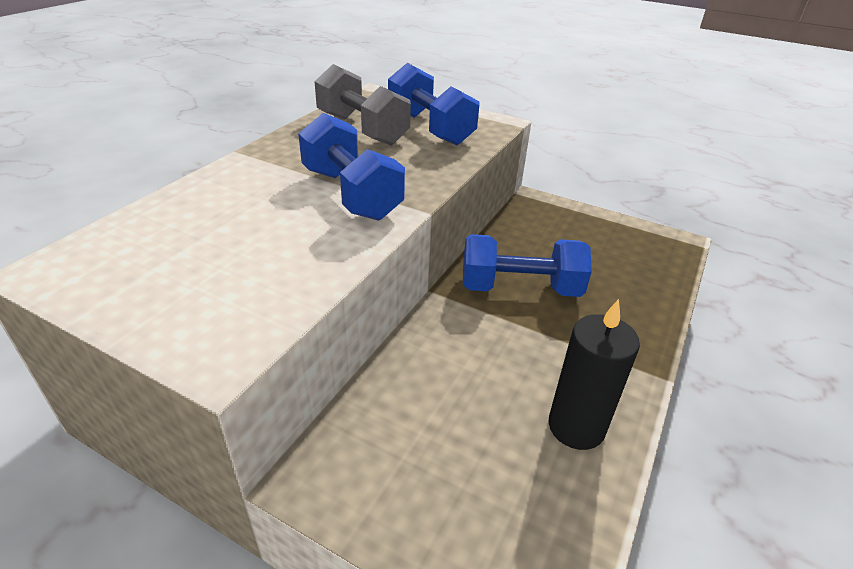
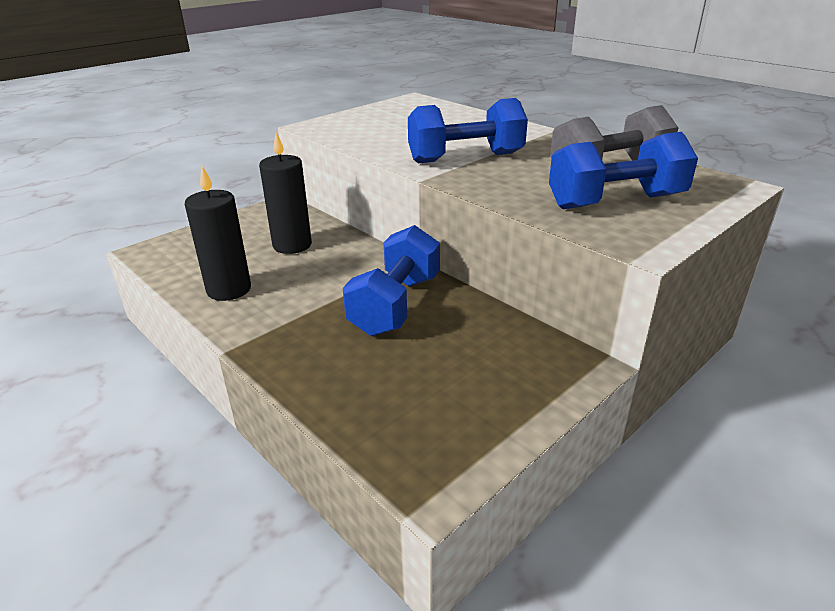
camera: 110 degrees right, 5 degrees down
none -> black candle [259,132,312,254]

